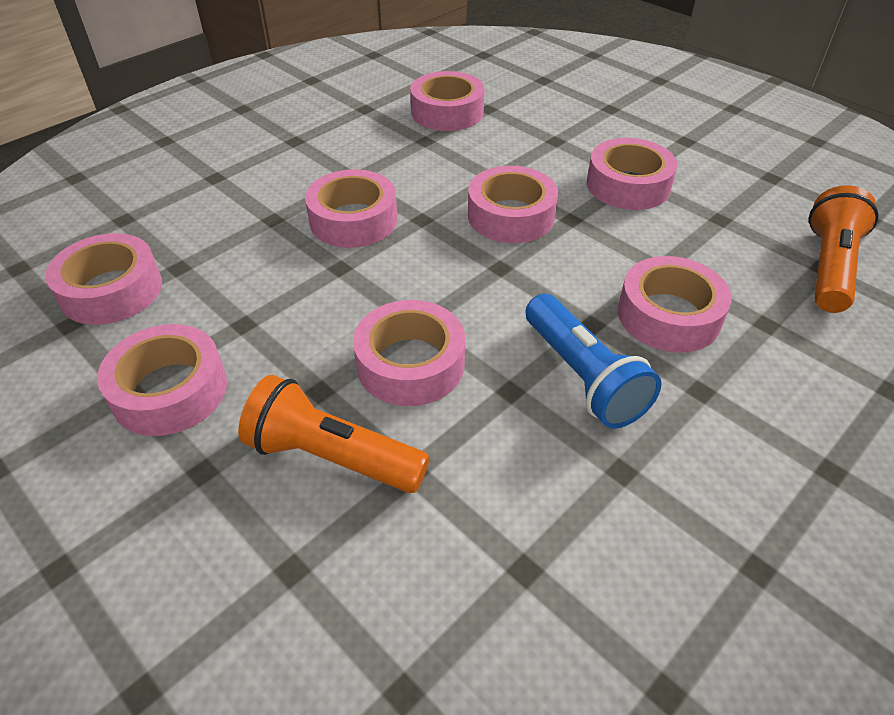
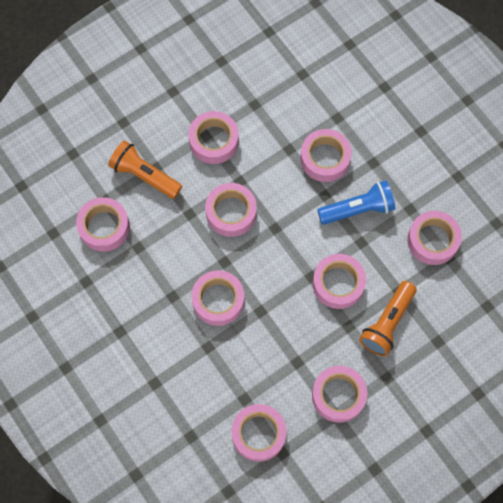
camera: 80 degrees left, 25 degrees up
orange flashlight [809,185,879,313] -> orange flashlight moved to [108,140,182,199]
none -> pink tape [407,211,462,265]

